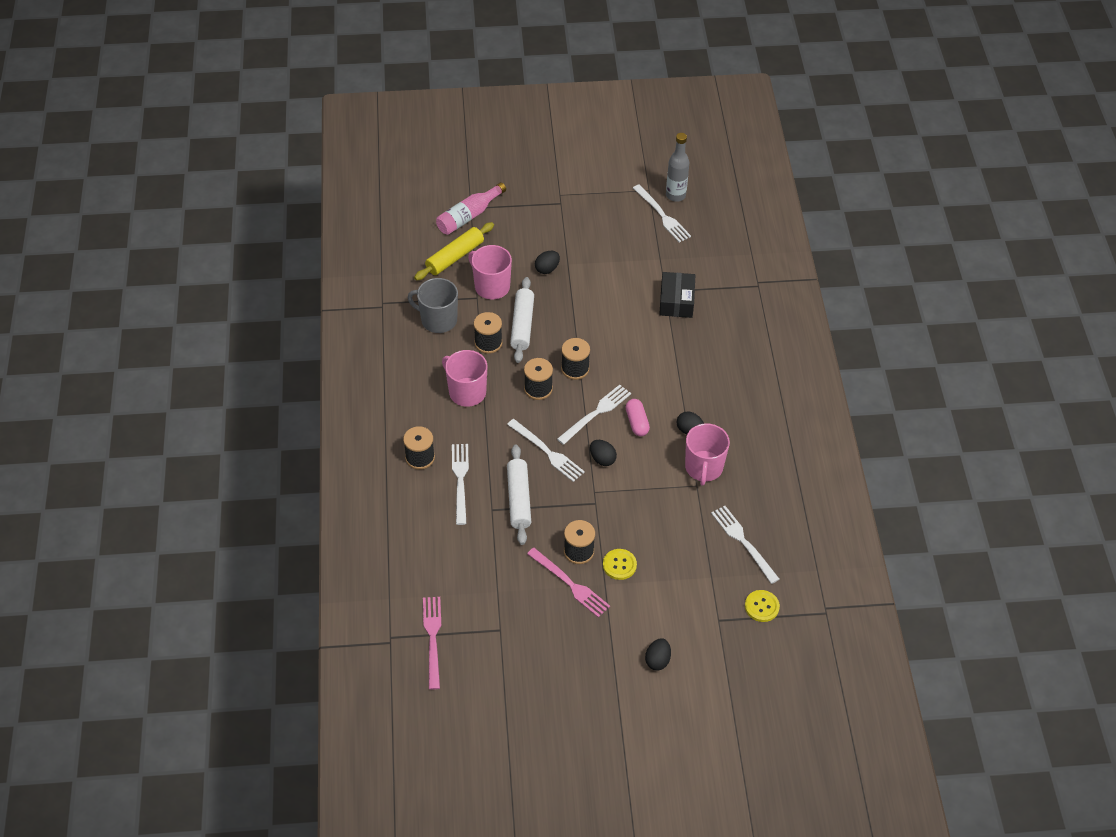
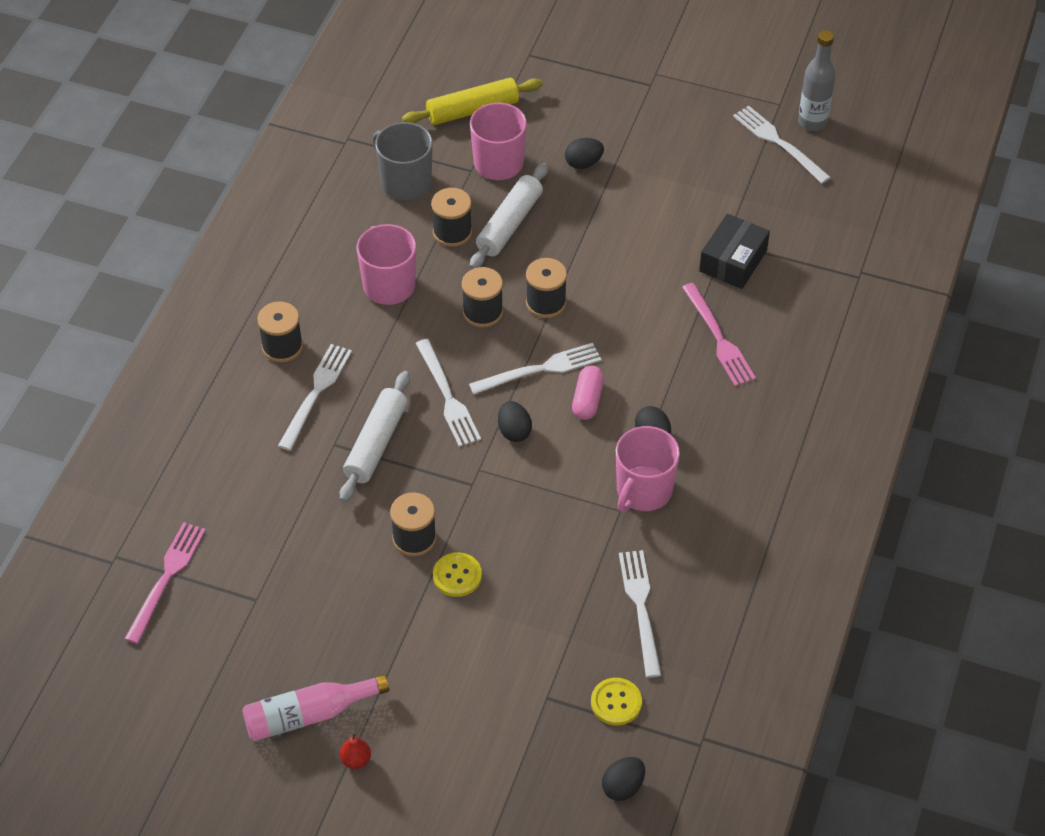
camera: 25 degrees right, 0 degrees up
pink bottle [436,182,506,235] -> pink bottle moved to [242,674,389,741]
pink fork [527,548,610,618] -> pink fork moved to [682,283,756,386]
white fork [633,184,691,243] -> white fork turned 150 degrees clockwise [733,106,831,184]
black egg [645,638,671,670] -> black egg moved to [602,757,645,801]
none -> red pear [340,732,371,769]

